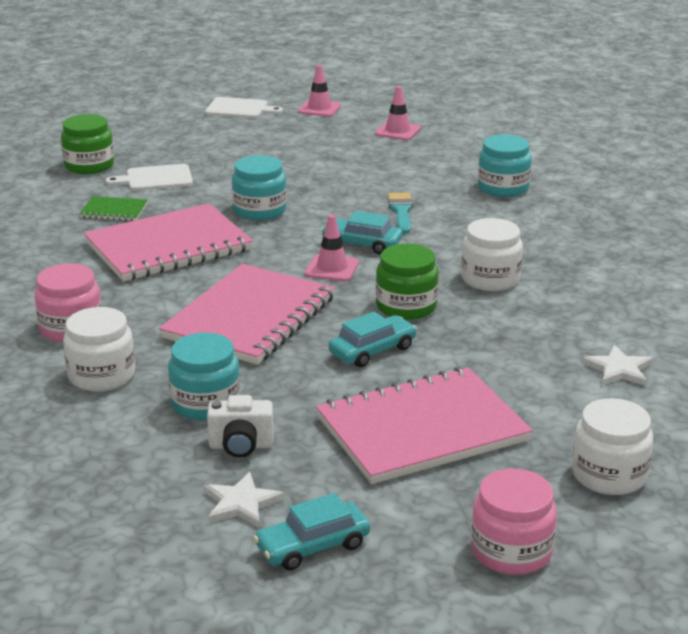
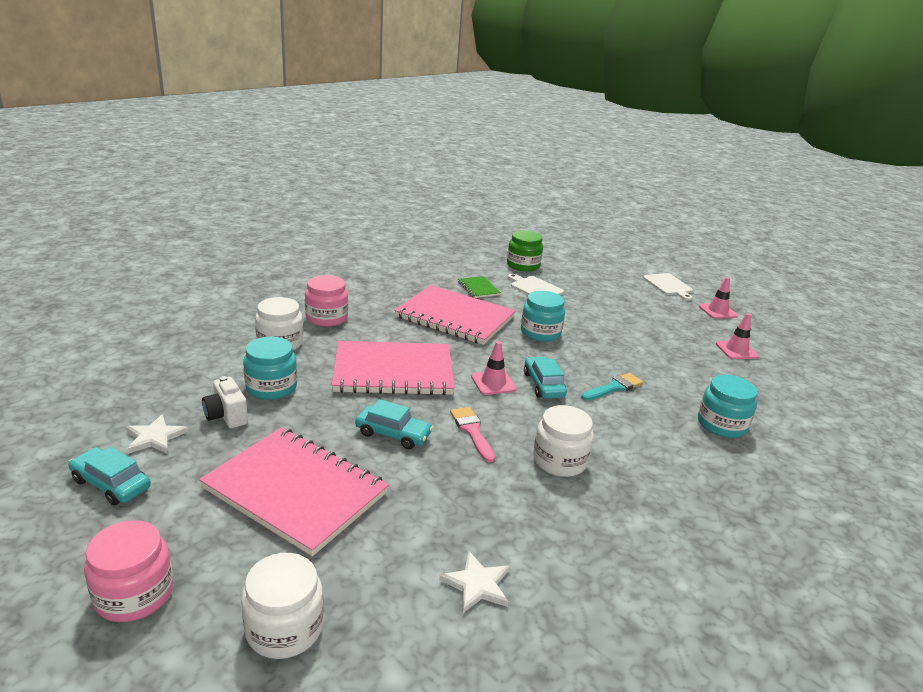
camera: 55 degrees right, 0 degrees up
green jar [376,244,439,320] -> pink brush [450,407,495,462]

